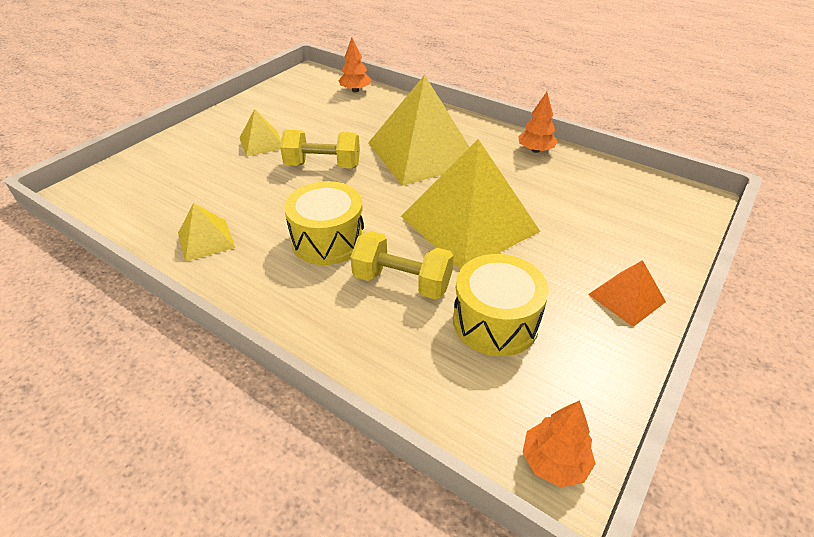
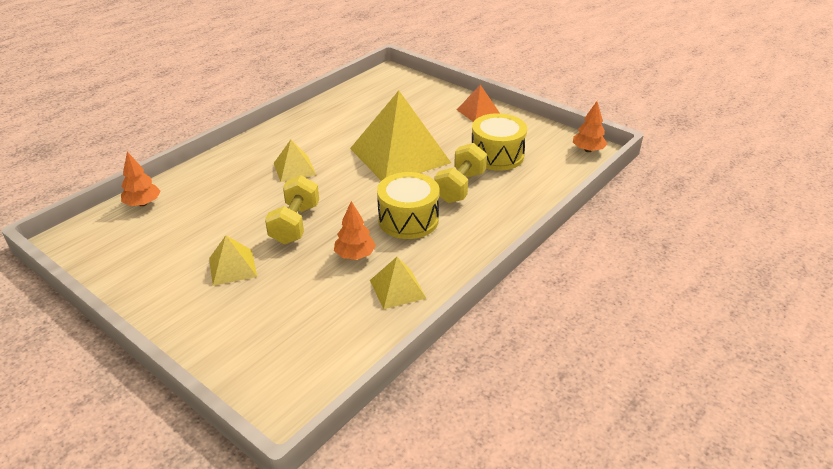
camera: 85 degrees left, 5 degrees down
yellow pyramid [368,75,470,186] -> yellow pyramid [274,140,316,182], size x0.47
orange tree [518,92,558,153] -> orange tree moved to [334,201,376,260]

